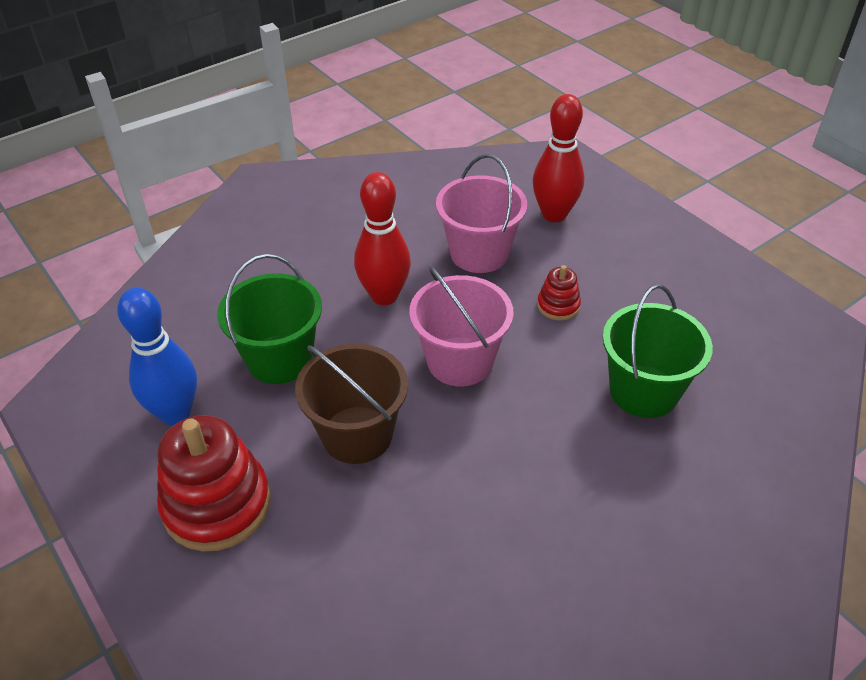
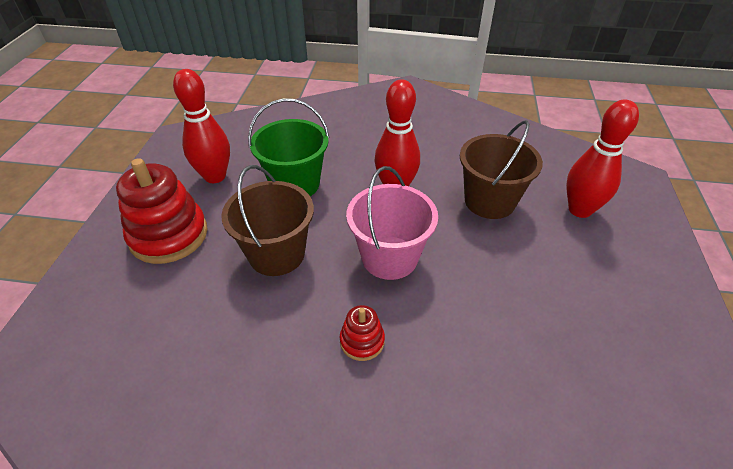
camera: 45 degrees right, 0 degrees up
blue bowling pin [117,288,197,425] -> red bowling pin [173,69,230,183]
pink bucket [436,154,527,273] -> brown bucket [460,120,543,219]
red stacking toy [537,265,581,320] -> red stacking toy moved to [340,305,385,361]
green bucket [603,284,713,418] -> none

